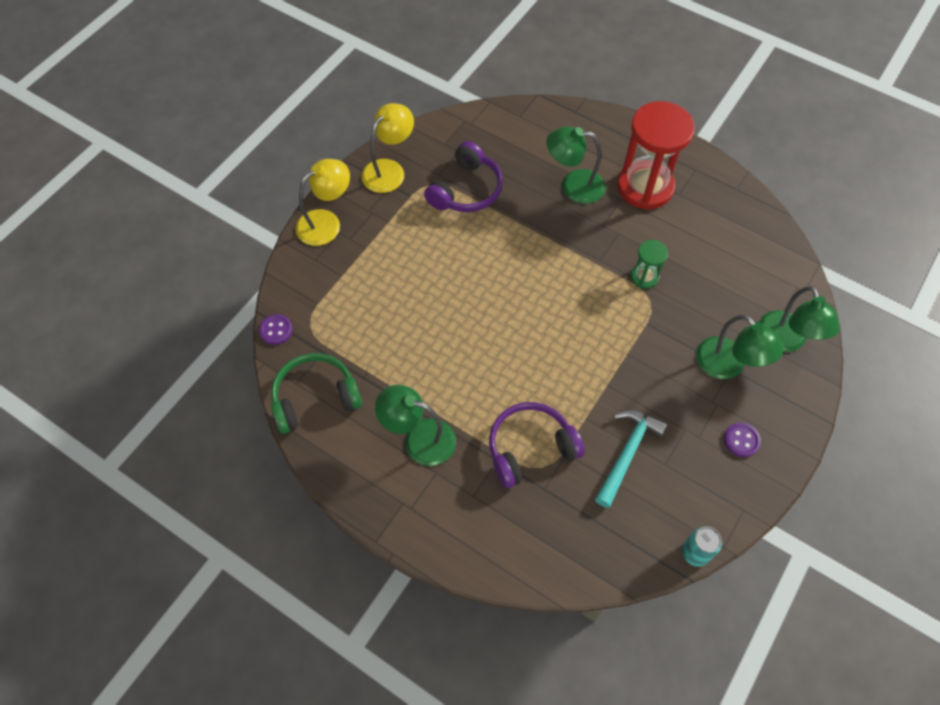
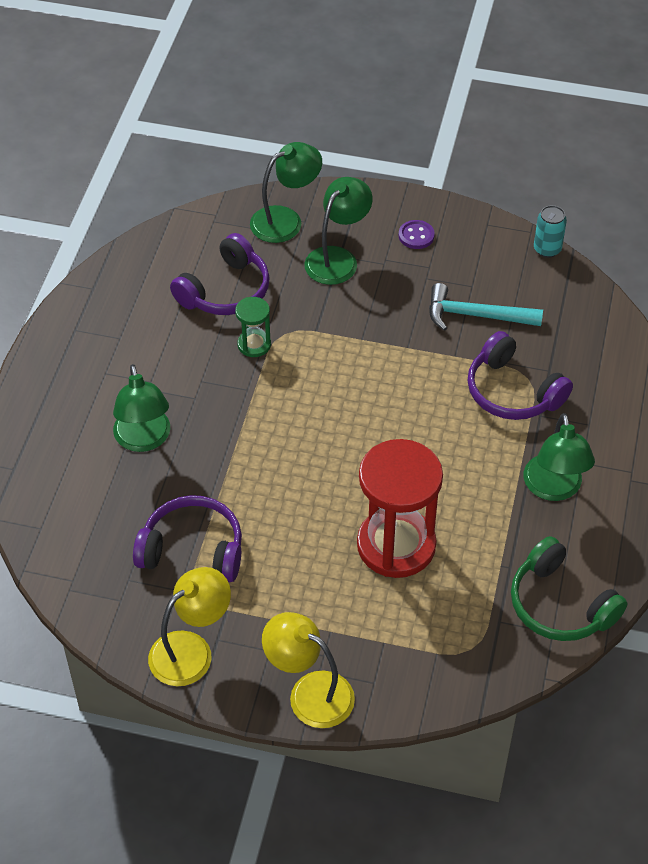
camera: 110 degrees left, 10 degrees down
purple button [259,314,293,345] -> none
yellow lamp [361,103,414,193] -> yellow lamp turned 120 degrees clockwise [148,567,231,686]
red hourglass [617,101,695,209] -> red hourglass moved to [357,439,443,578]
none -> purple headphones [170,233,270,315]

